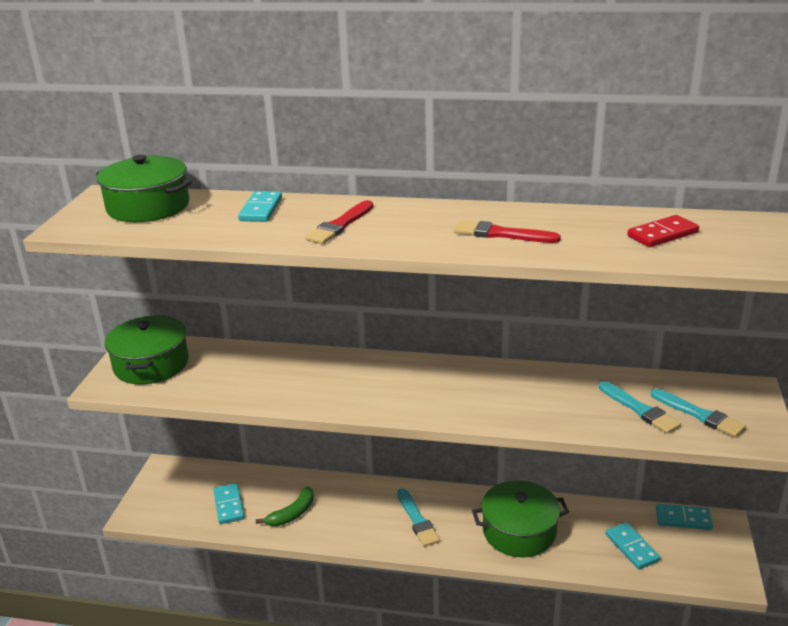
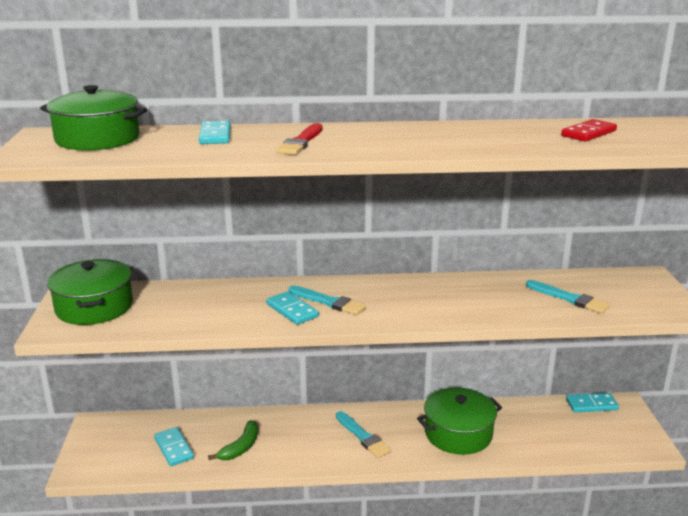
camera: 15 degrees left, 5 degrees down
red brush [453,220,561,243] -> none
turquoise domino [606,522,660,569] -> turquoise domino moved to [266,291,319,325]
turquoise brush [651,389,746,437] -> turquoise brush moved to [288,285,366,315]

